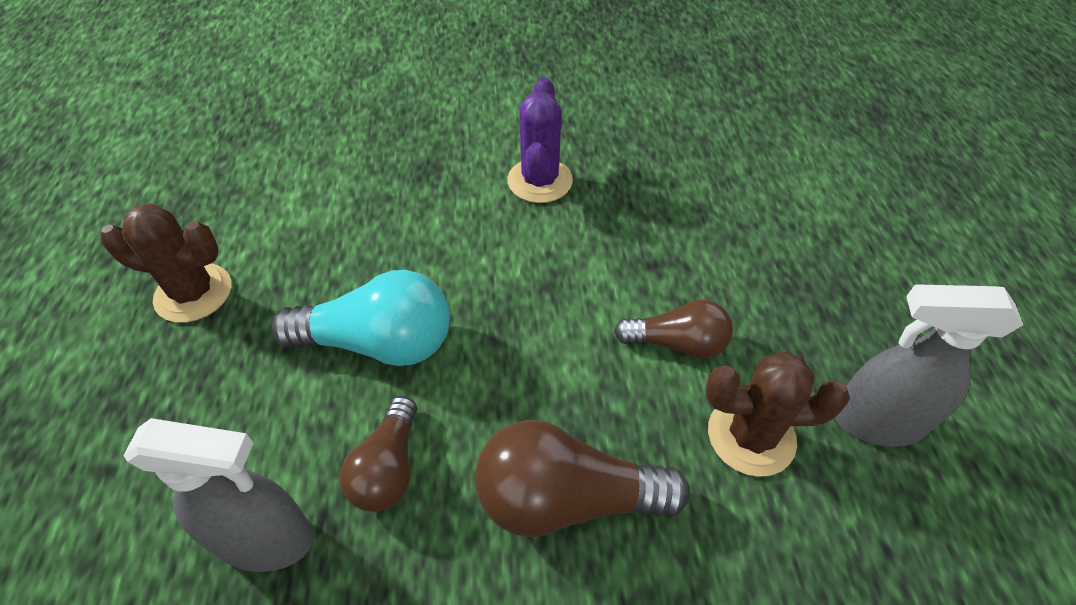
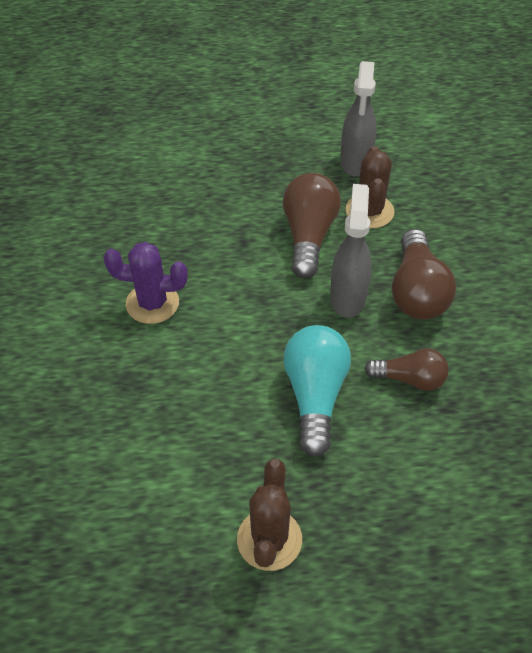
camera: 90 degrees left, 0 degrees up
grey spray bottle [123,418,314,572] -> grey spray bottle moved to [330,184,372,318]
brown light bulb [614,300,733,359] -> brown light bulb [283,173,341,279], size x1.58

